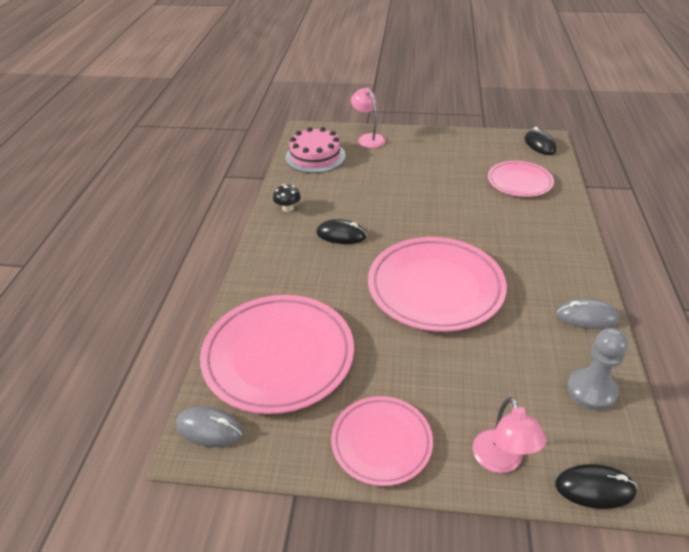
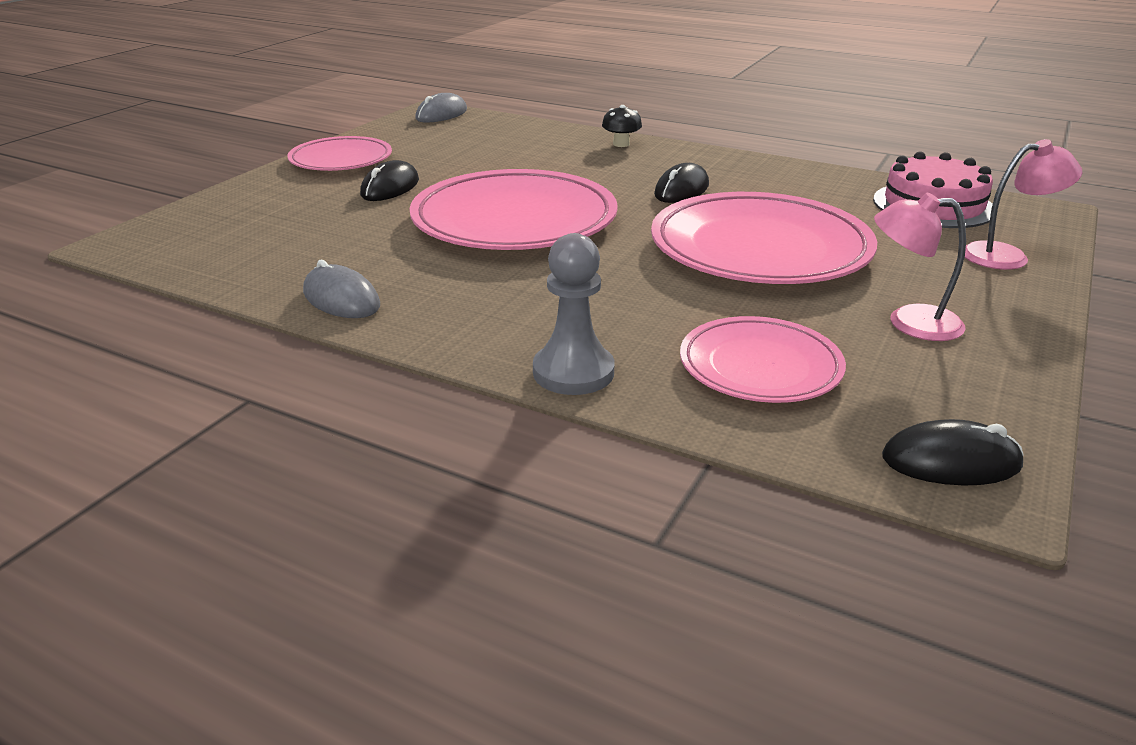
camera: 110 degrees right, 10 degrees down
pink plate [200,295,354,414] -> pink plate moved to [651,192,877,284]
black mushroom [273,184,301,212] -> black mushroom moved to [602,105,642,147]
pink lamp [473,397,546,473] -> pink lamp moved to [874,193,966,341]
black mouse [555,464,637,509] -> black mouse moved to [360,160,419,201]
grey mouse [557,299,620,329] -> grey mouse turned 75 degrees counterclockwise [303,260,380,318]
grey pawn [567,328,628,411] -> grey pawn moved to [533,233,615,395]

